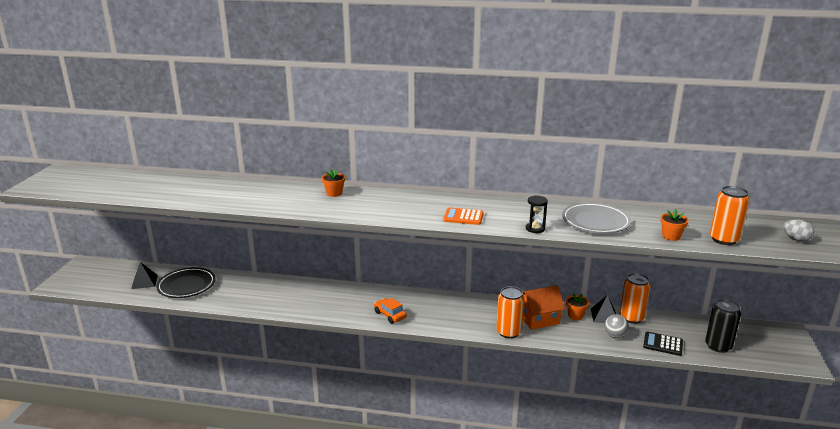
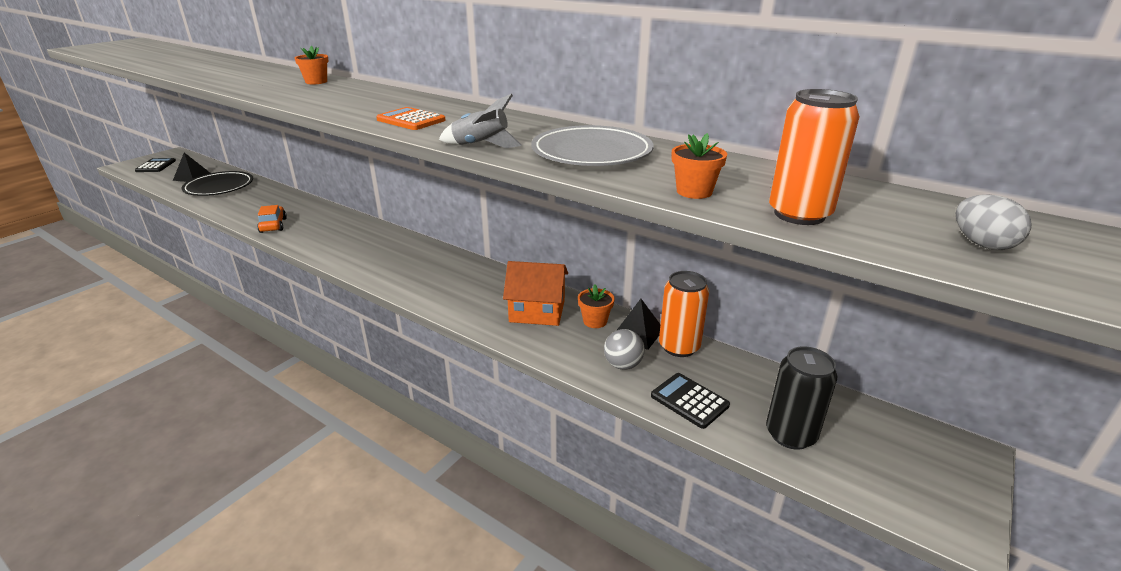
camera: 25 degrees right, 5 degrees up
orange car [374,298,407,324] -> orange car moved to [257,205,287,233]
orange can [496,286,525,339] -> none
black hourglass [526,195,548,233] -> grey rocket [439,93,522,148]
none -> black calculator [135,158,176,172]

